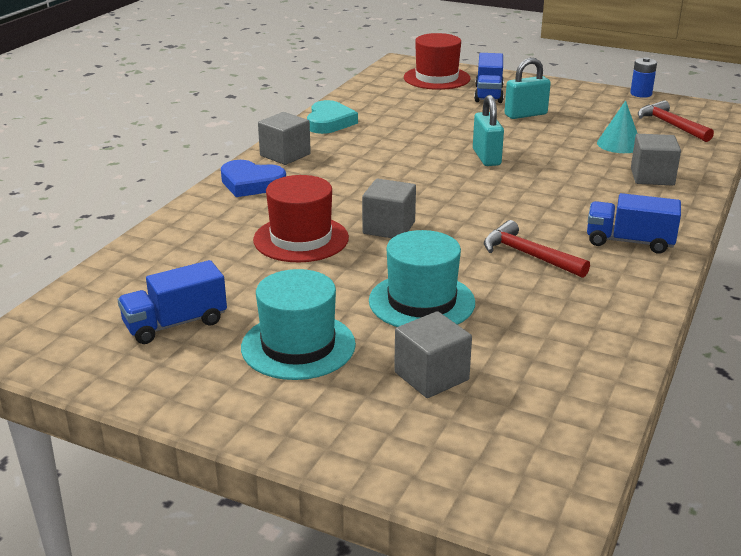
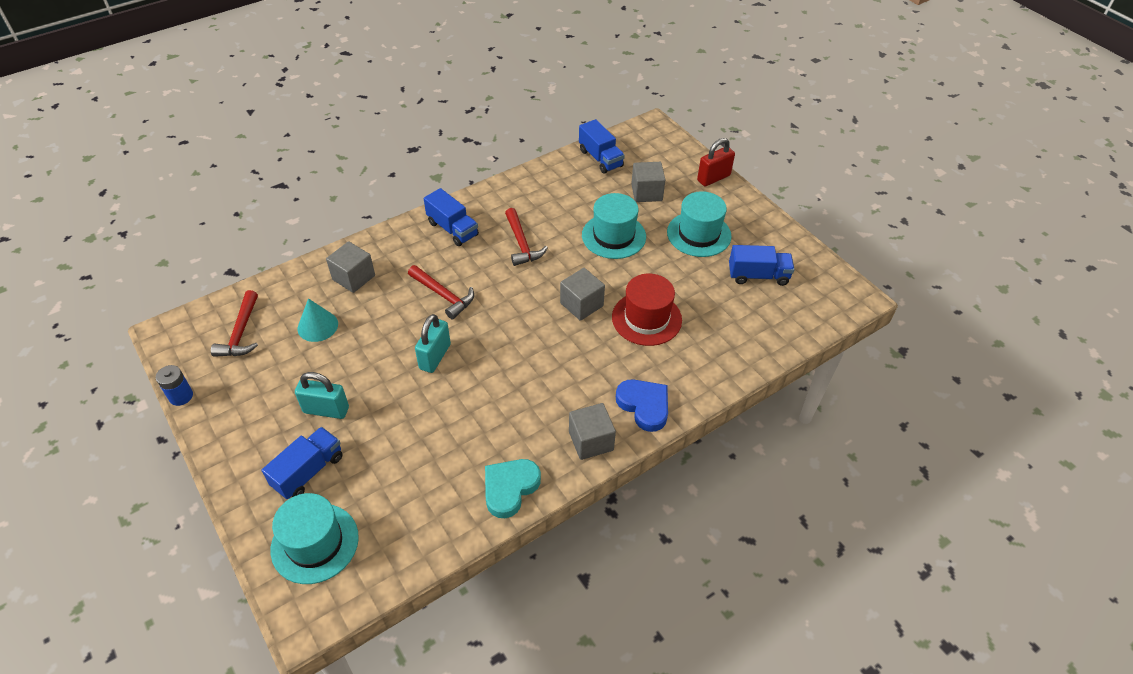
camera: 150 degrees left, 20 degrees up
red hat [404,33,470,90] -> turquoise hat [271,493,359,584]
none -> red hammer [408,265,474,319]
none -> blue truck [579,119,625,174]
none -> red padlock [697,138,735,186]

